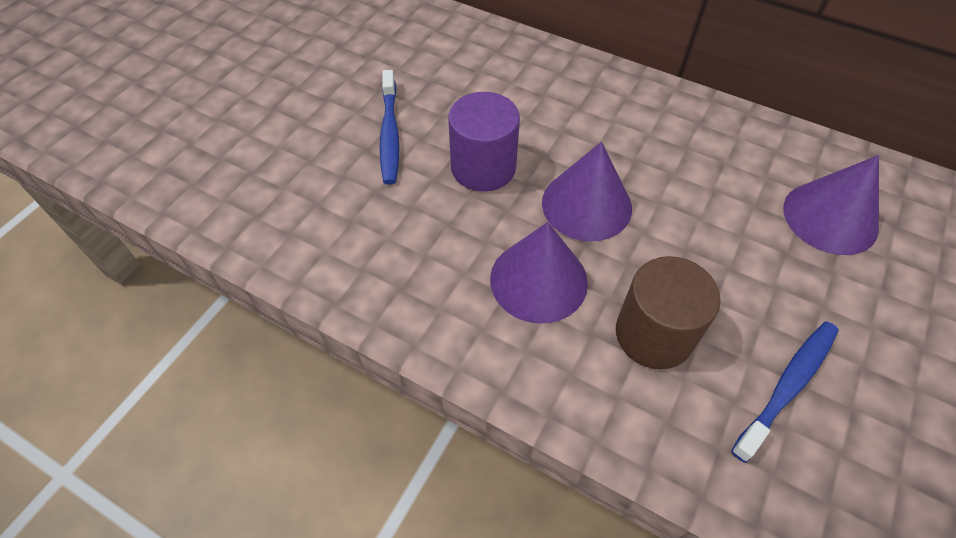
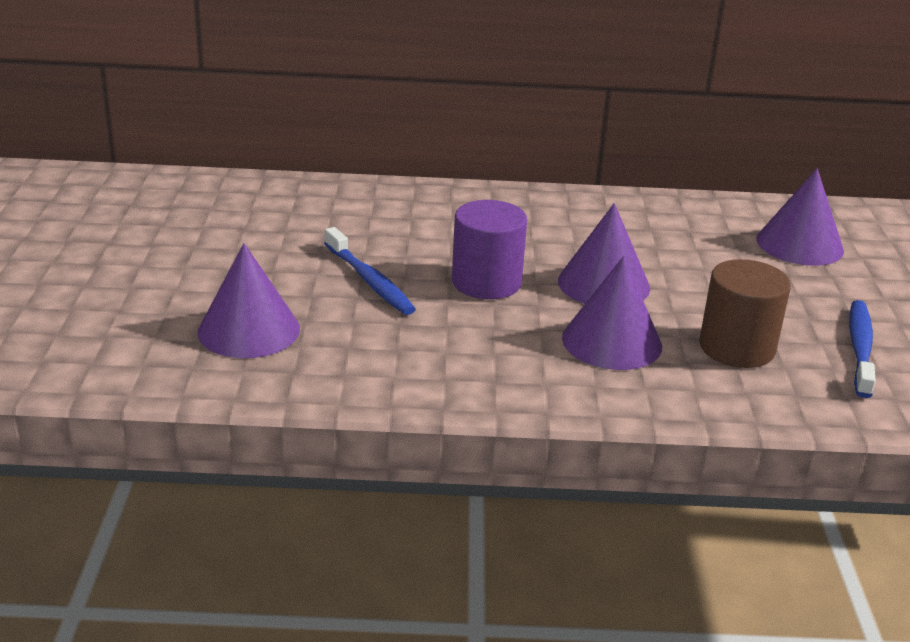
camera: 30 degrees left, 25 degrees down
none -> purple cone [198,243,300,358]

